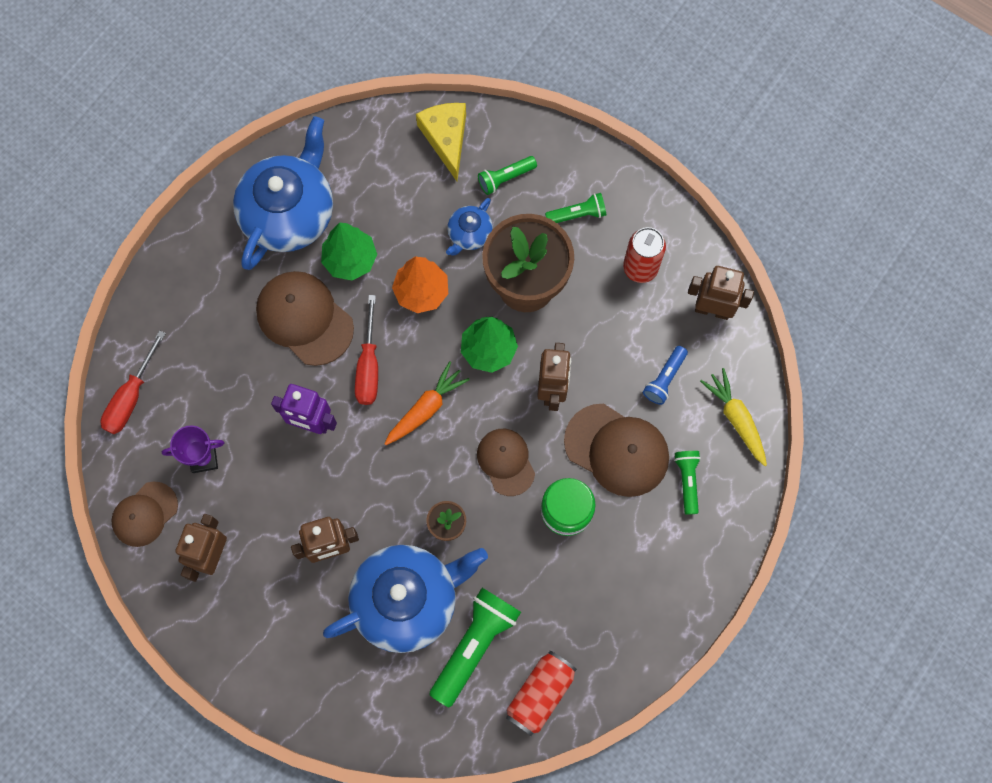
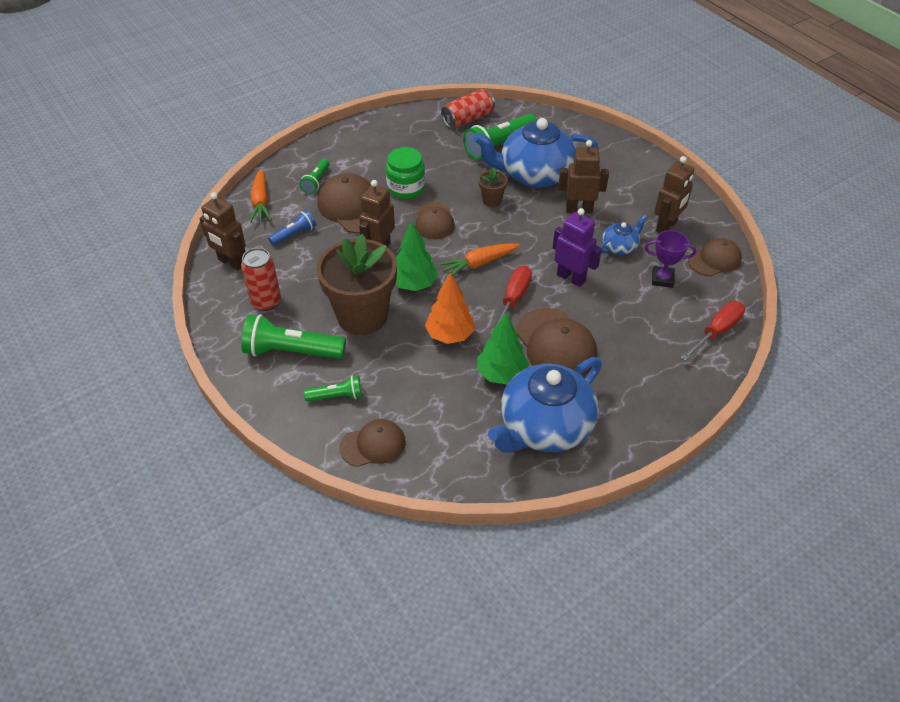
camera: 160 degrees left, 25 degrees down
yellow cheese [416,103,466,181] -> brown cap [339,419,406,467]
blue teapot [446,198,493,256] -> blue teapot moved to [600,215,647,255]
green flashlight [545,193,606,223] -> green flashlight [241,314,346,359], size x1.82
yellow carrot [700,368,767,466] -> orange carrot [250,169,272,223]

